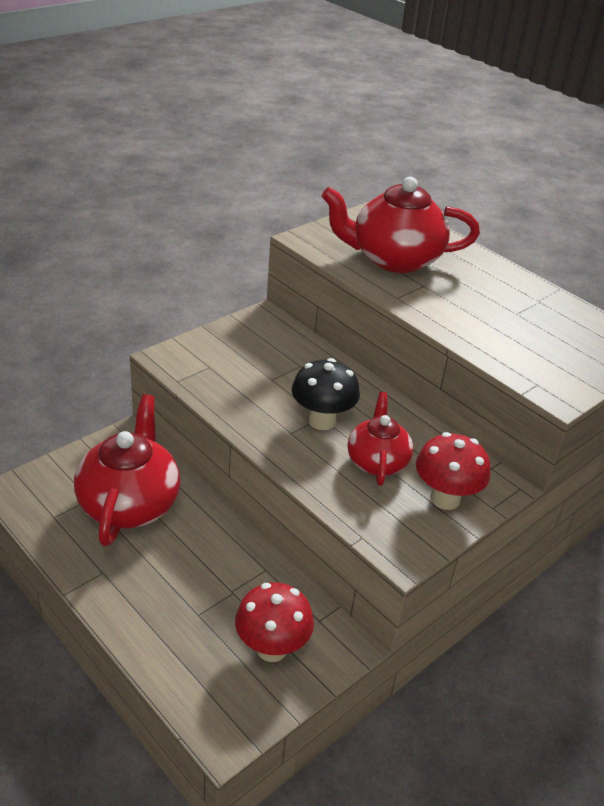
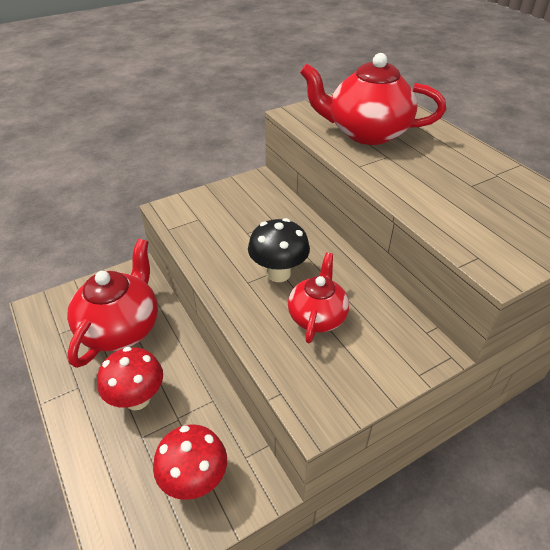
camera: 15 degrees right, 5 degrees up
red mushroom [416,432,491,510] -> red mushroom moved to [97,347,163,410]

